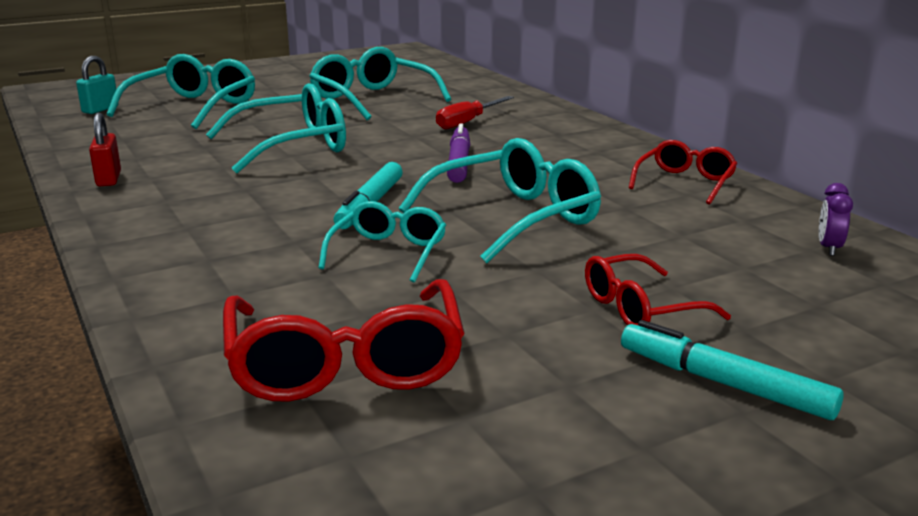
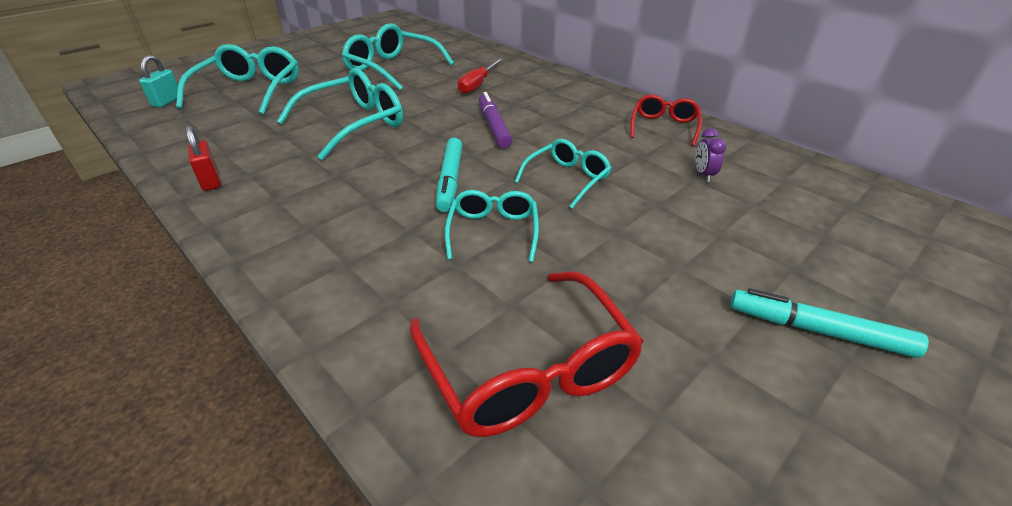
camera: 15 degrees left, 15 degrees up
turquoise glasses [399,138,601,263] -> turquoise glasses [515,139,611,208], size x0.60
red glasses [585,254,731,325] -> none
purple clock [819,183,853,256] -> purple clock moved to [696,128,726,182]

